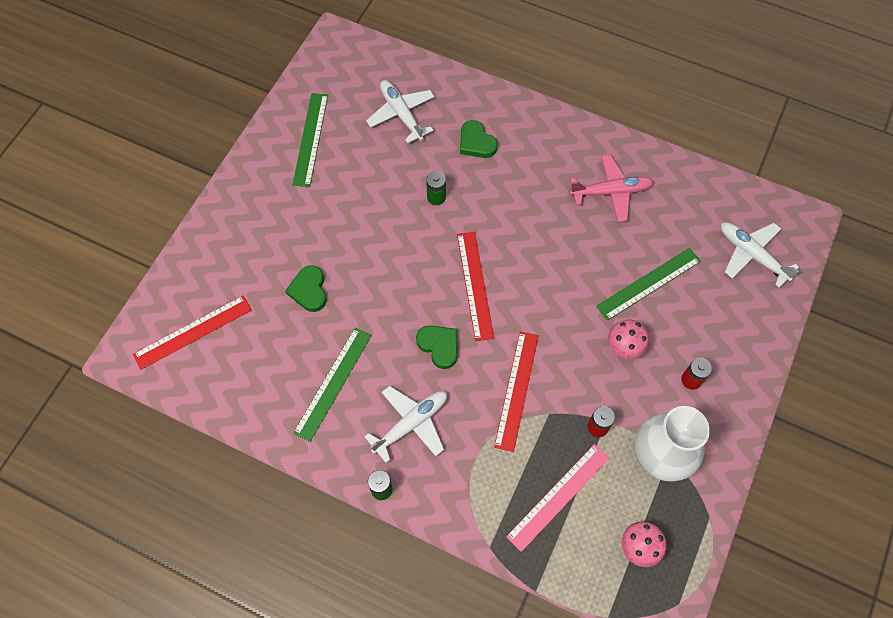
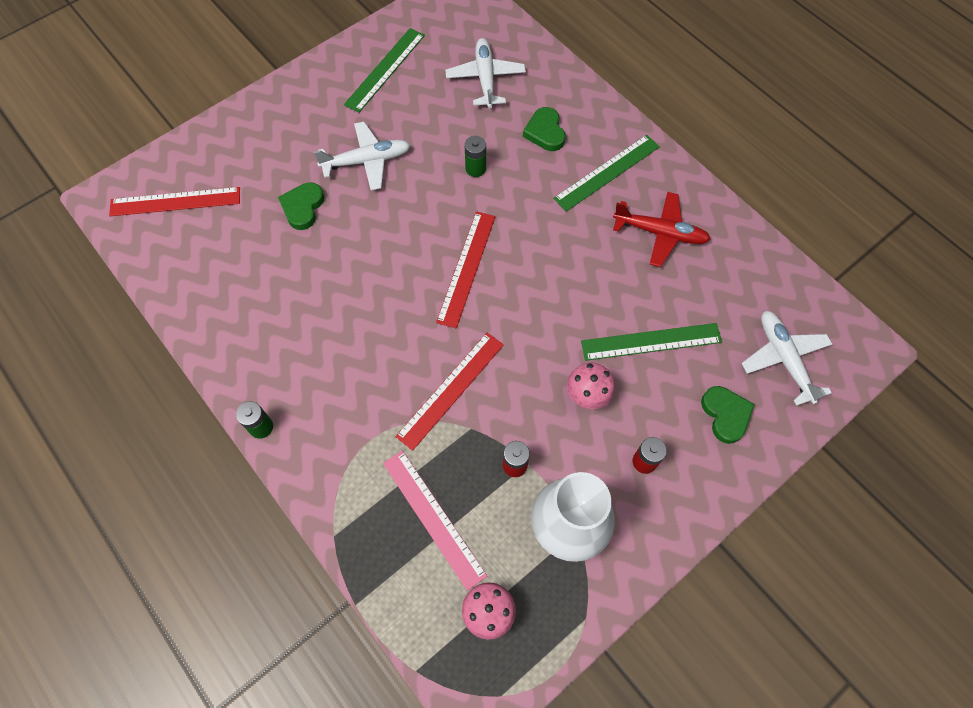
camera: 25 degrees right, 0 degrees up
green ruler [293,327,372,442] -> green ruler moved to [553,135,660,212]
white plane [364,386,447,463] -> white plane moved to [314,122,410,191]
green heart [416,326,457,369] -> green heart moved to [701,386,755,444]
pink ruler [506,444,609,552] -> pink ruler turned 75 degrees clockwise [383,450,487,591]
pink plane [570,155,654,222] -> red plane [613,192,711,267]

